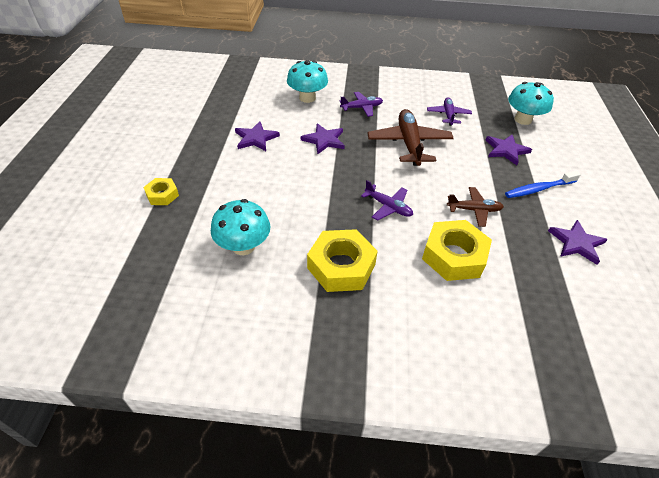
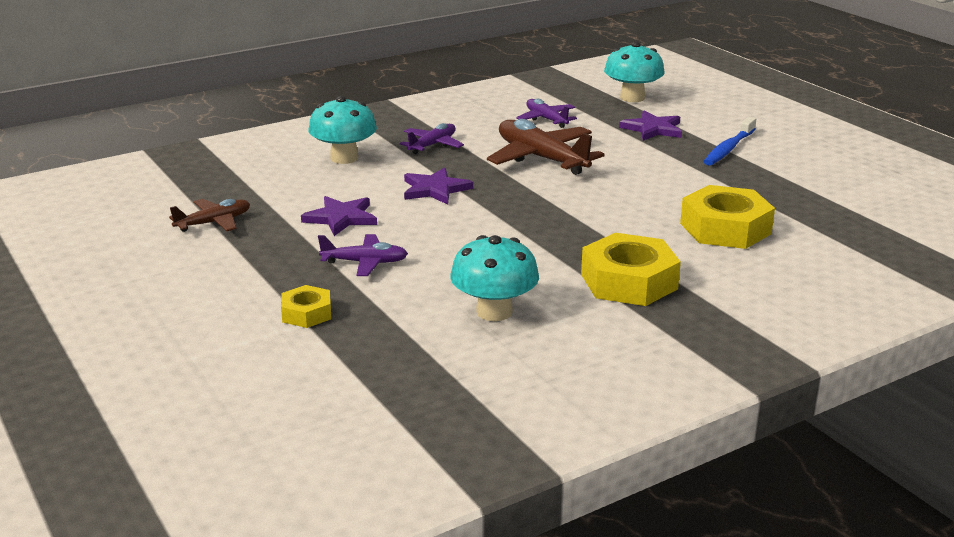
camera: 35 degrees left, 20 degrees down
purple plane [361,180,413,221] -> purple plane moved to [318,234,408,276]
brown plane [447,187,504,227] -> brown plane moved to [169,199,250,232]
purple star [548,220,608,265] -> none

